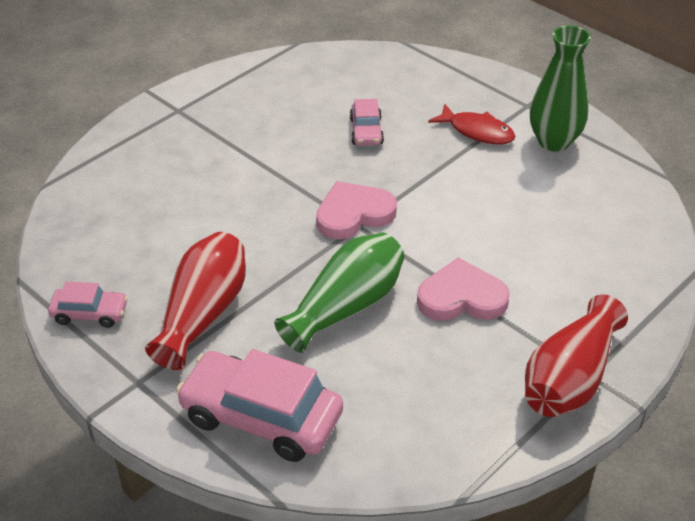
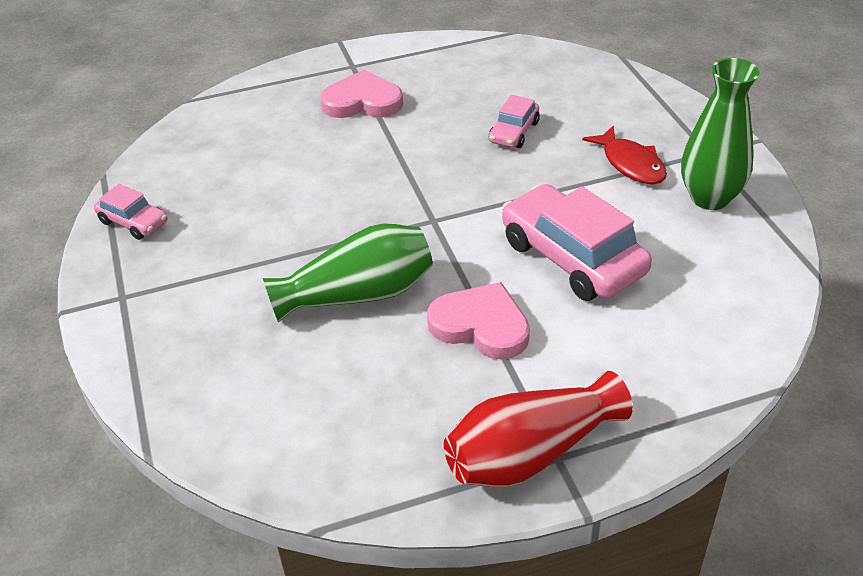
camera: 30 degrees right, 0 degrees up
red vase [145,232,246,370] -> none
pink car [176,349,343,462] -> pink car moved to [502,184,652,301]
pink heart [316,181,397,240] -> pink heart moved to [320,70,403,118]

